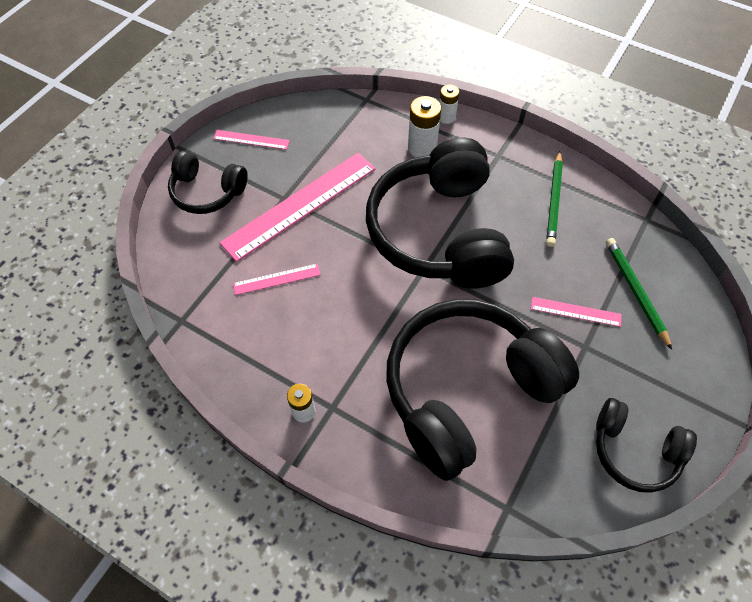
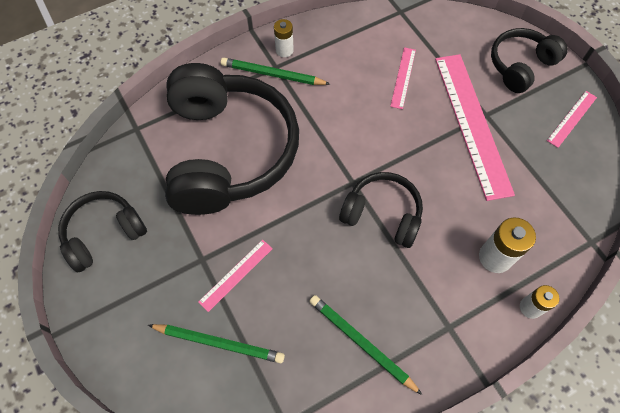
camera: 120 degrees right, 5 degrees up
black headphones [366,138,514,289] -> black headphones [339,172,423,248], size x0.51
none -> green pencil [221,58,330,85]

